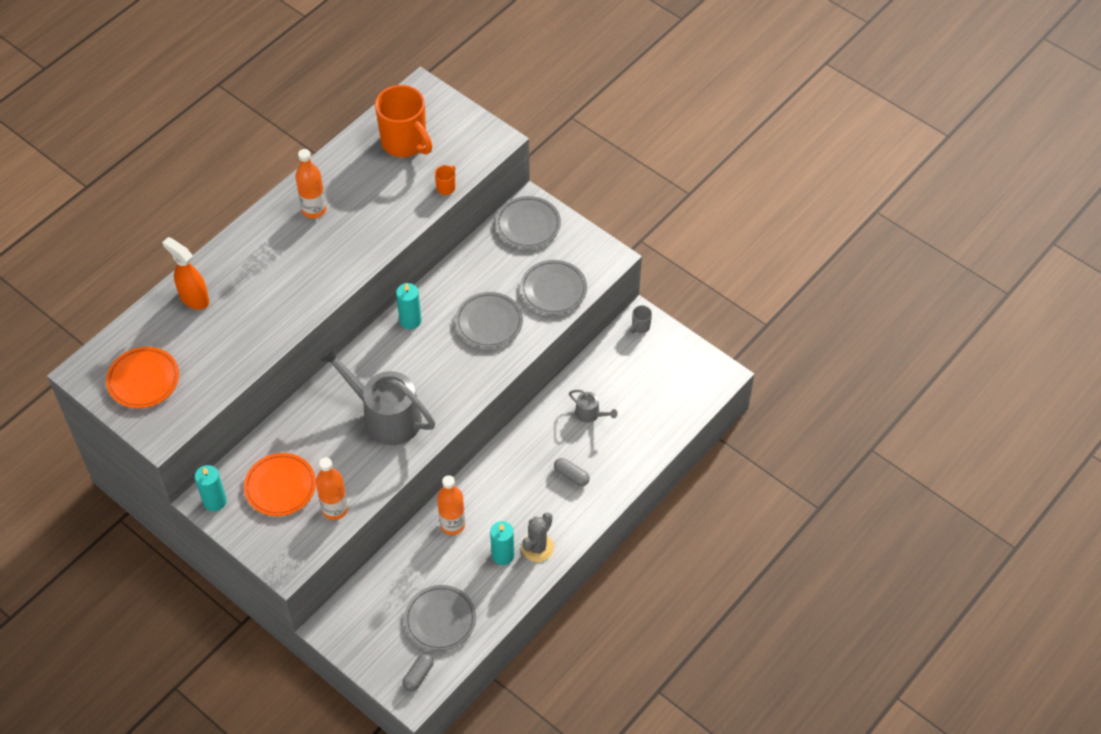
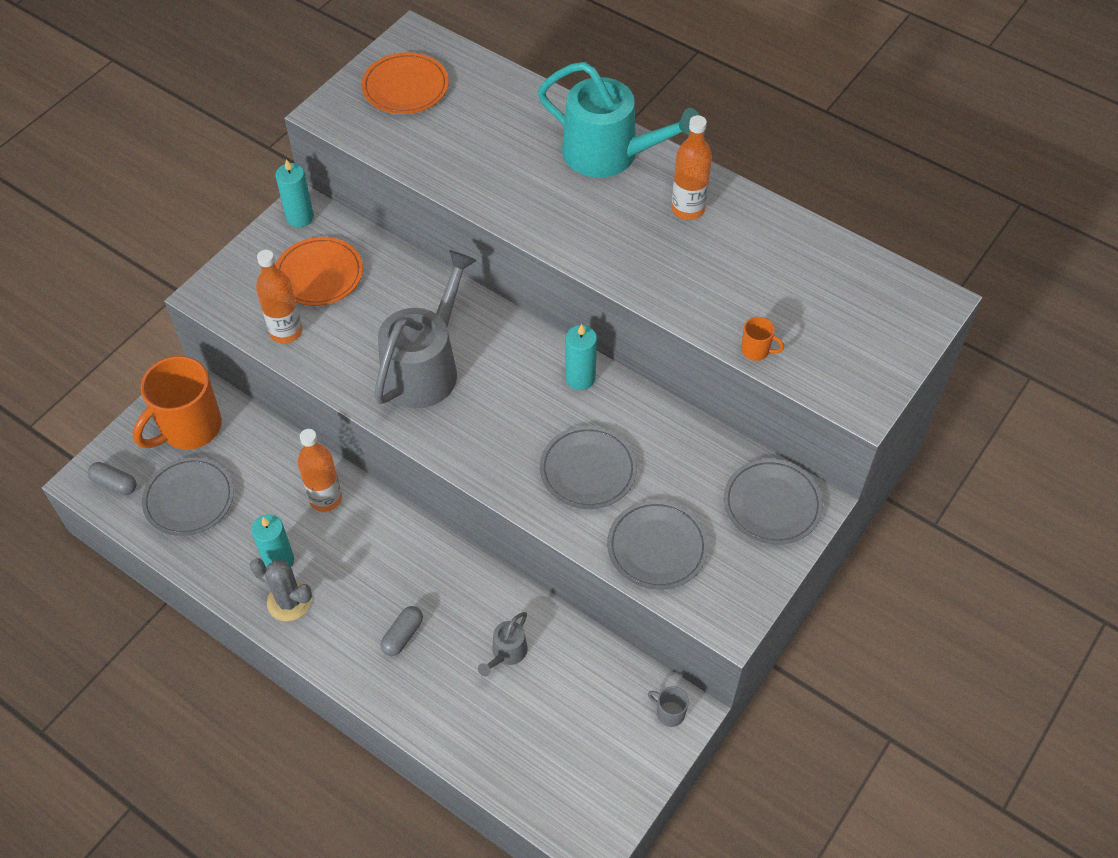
camera: 85 degrees right, 0 degrees up
orange spray bottle [162,237,209,310] -> none
orange mug [375,85,432,157] -> orange mug moved to [133,356,222,450]
none -> turquoise watering can [538,62,700,178]

